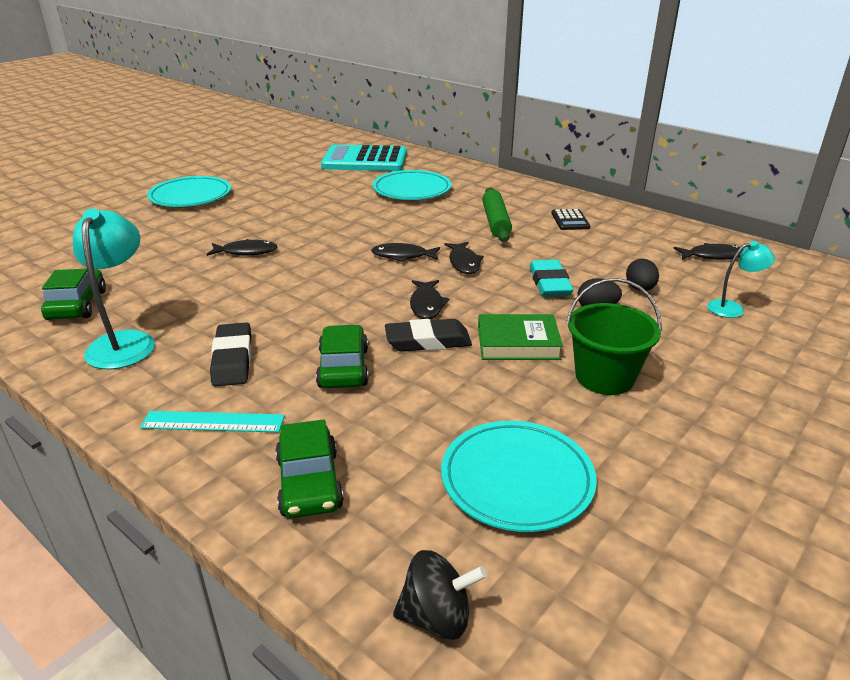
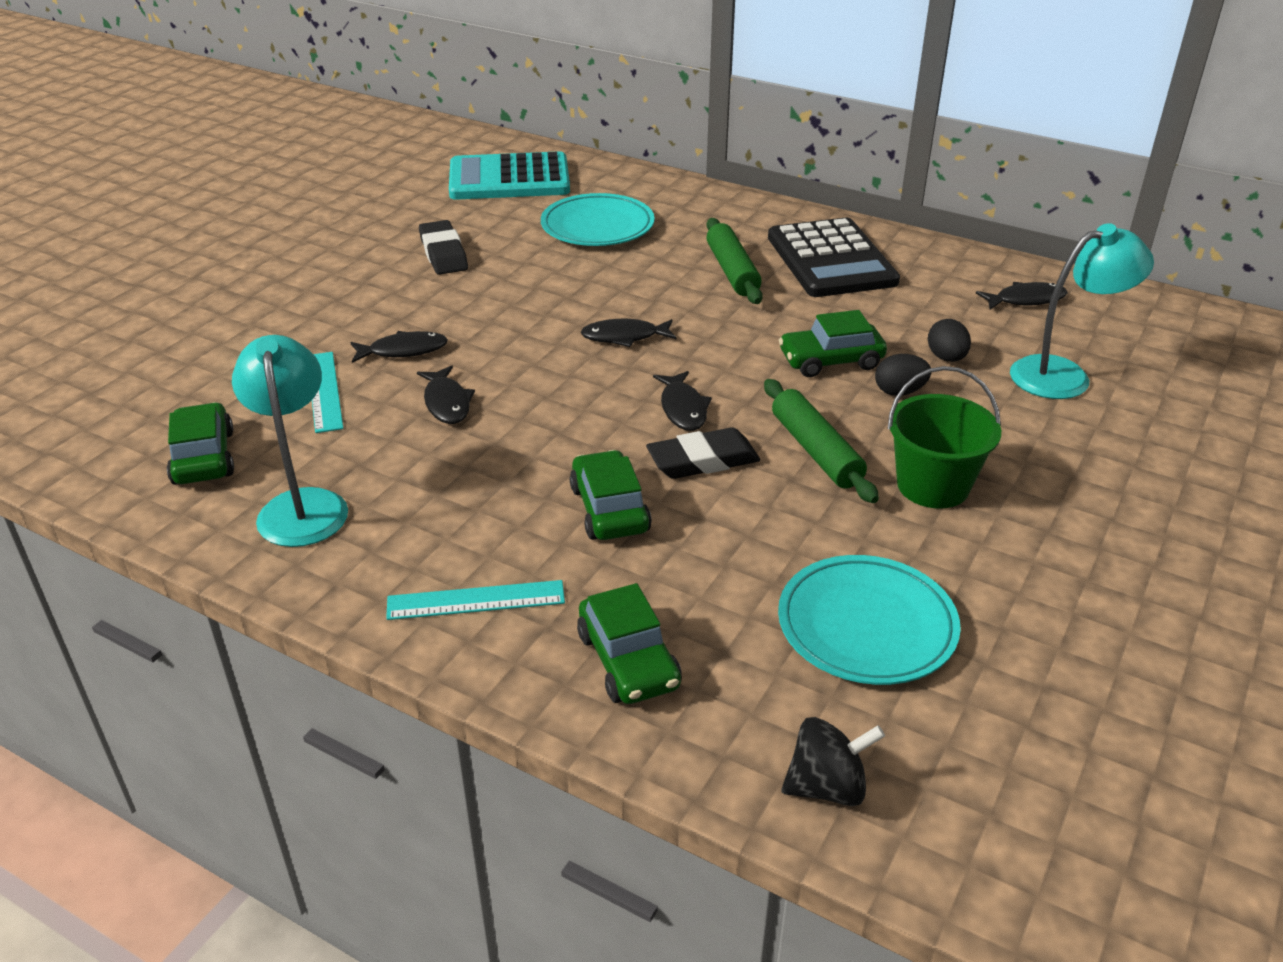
camera: 10 degrees left, 5 degrees up
turquoise plate [147,176,231,207] -> none
black eraser [210,322,251,387] -> black eraser moved to [419,220,468,275]
black fish [444,242,484,274] -> black fish moved to [417,365,475,424]
green book [478,314,563,360] -> green rolling pin [764,379,879,503]
turquoise eraser [529,259,574,297] -> green car [779,310,887,377]
black calculator [551,209,590,230] -> black calculator [768,218,900,297], size x2.27
turquoise lamp [707,241,775,318] -> turquoise lamp [1010,223,1154,399], size x1.76
none -> turquoise ruler [312,352,344,433]

